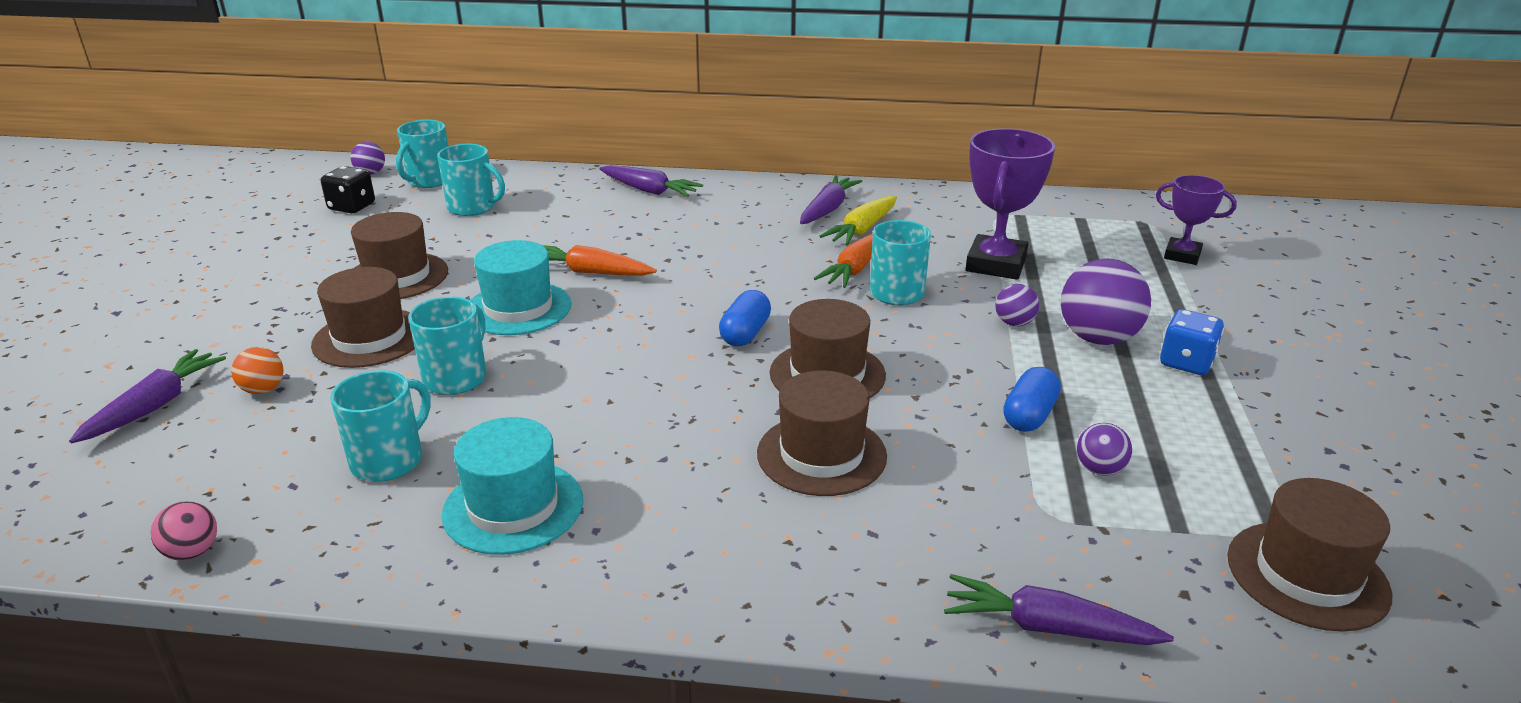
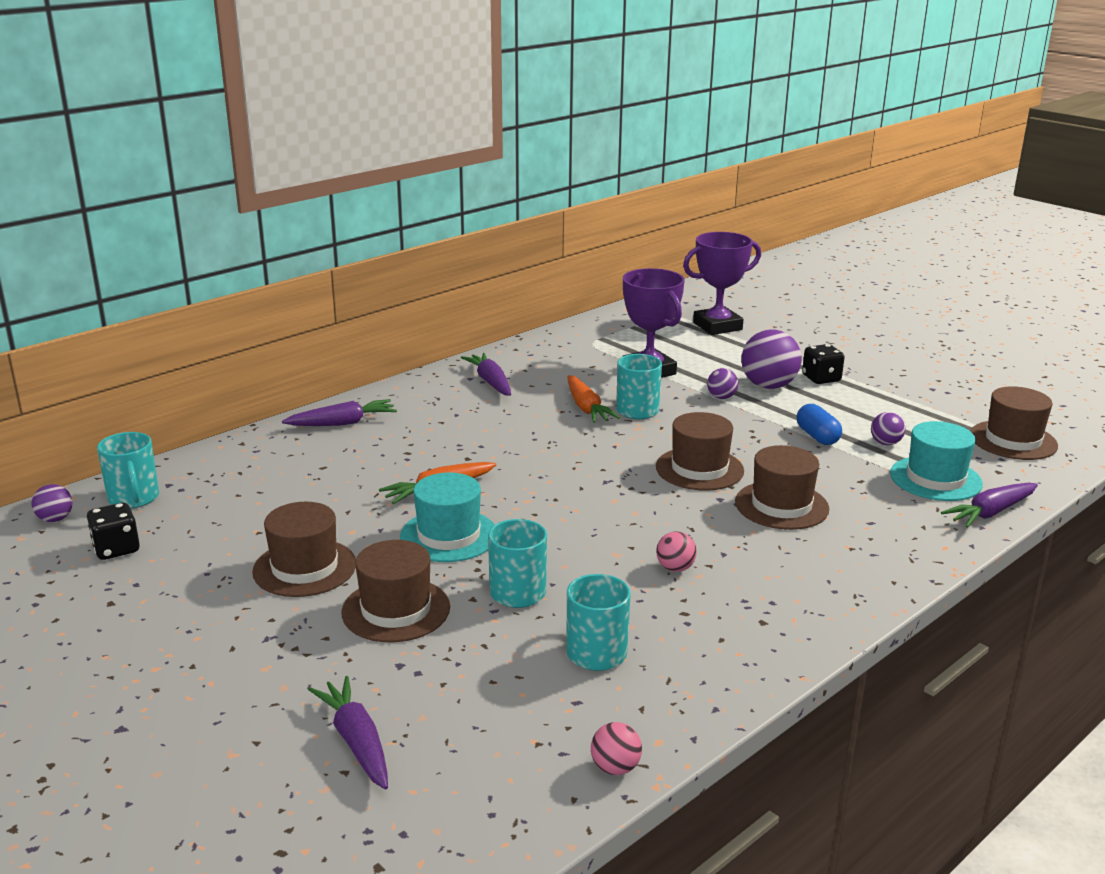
camera: 50 degrees left, 5 degrees down
orange ball [231,347,284,394] -> none
turquoise mug [437,144,505,216] -> none
turquoise hat [441,417,583,555] -> turquoise hat moved to [890,421,983,501]
blue capsule [719,290,771,346] -> none
yellow carrot [820,196,897,245] -> none
purple trophy [1156,175,1237,265] -> purple trophy [683,232,761,335], size x1.64
blue dice [1160,309,1224,375] -> black dice [802,344,845,384]
none -> pink ball [656,531,697,572]

